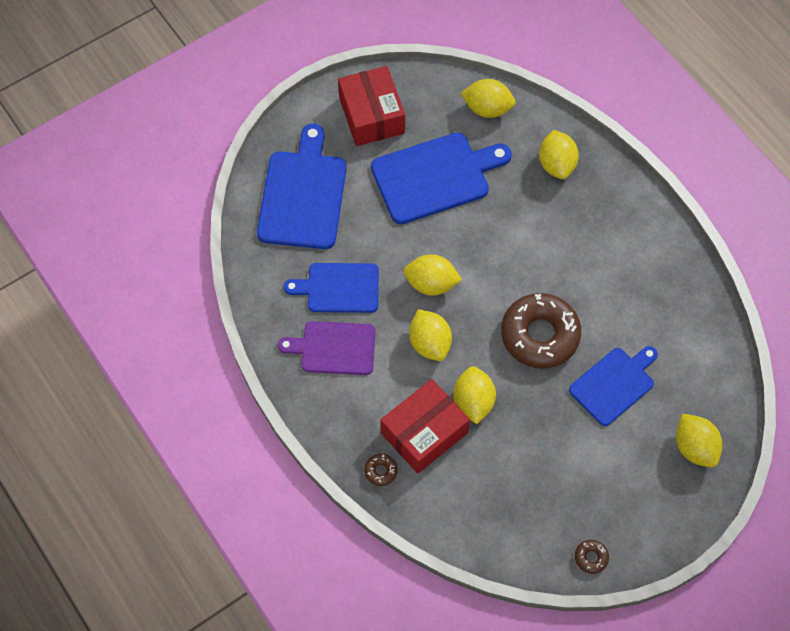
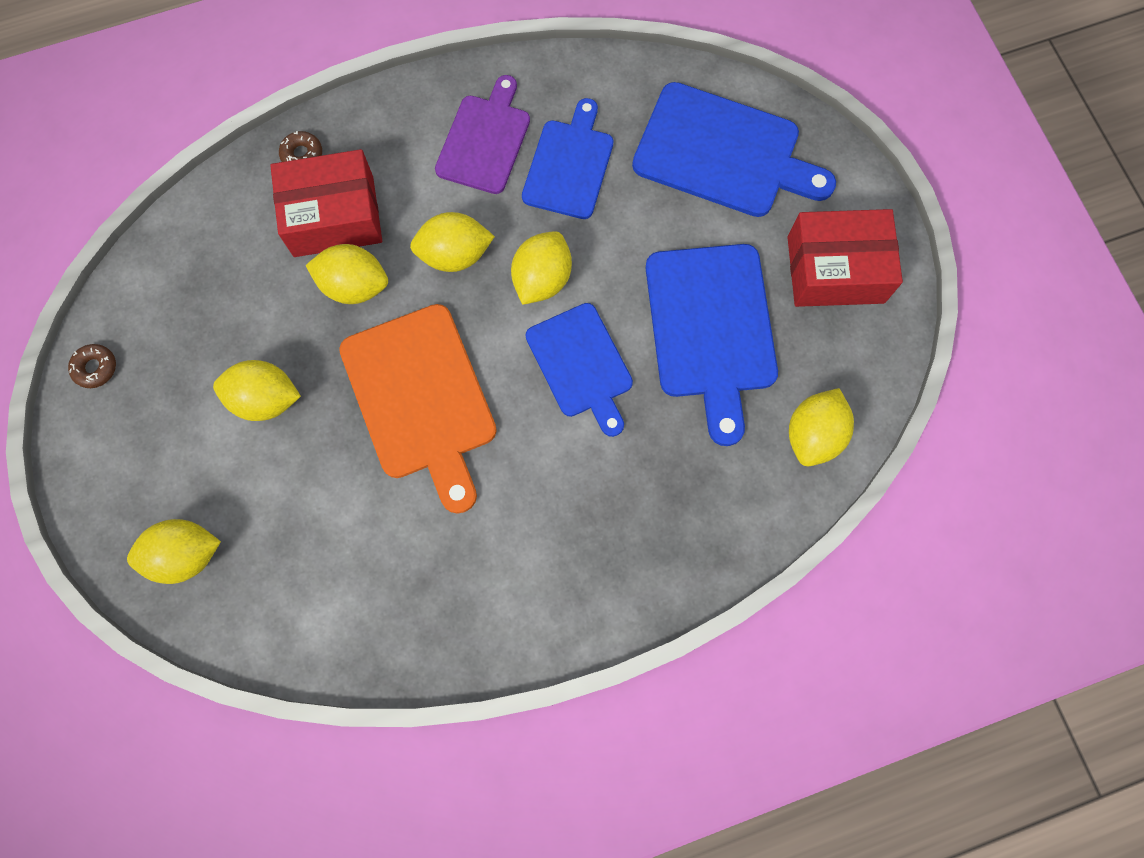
camera: 105 degrees right, 10 degrees up
red box [381,379,470,474] -> red box turned 75 degrees counterclockwise [270,149,382,257]
brown donut [501,293,581,368] -> orange cutting board [339,304,497,514]
yellow lemon [539,130,579,179] -> yellow lemon moved to [213,360,301,421]
blue cutting board [569,346,658,426] -> blue cutting board moved to [526,303,633,437]

